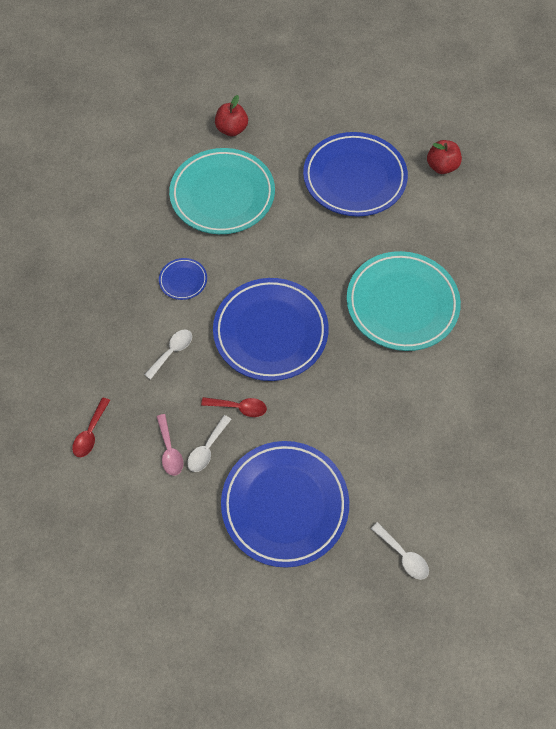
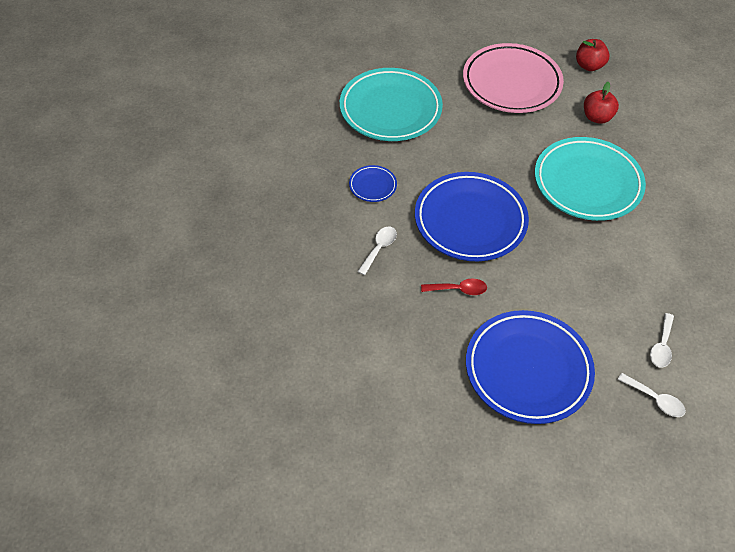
camera: 10 degrees left, 10 degrees down
red spoon [72,397,110,457] -> none
pink spoon [157,414,183,476] -> none
white spoon [187,415,232,472] -> white spoon moved to [650,313,674,368]
red apple [215,95,248,136] -> red apple moved to [584,82,619,124]
blue plate [303,132,408,216] -> pink plate [463,43,564,113]

